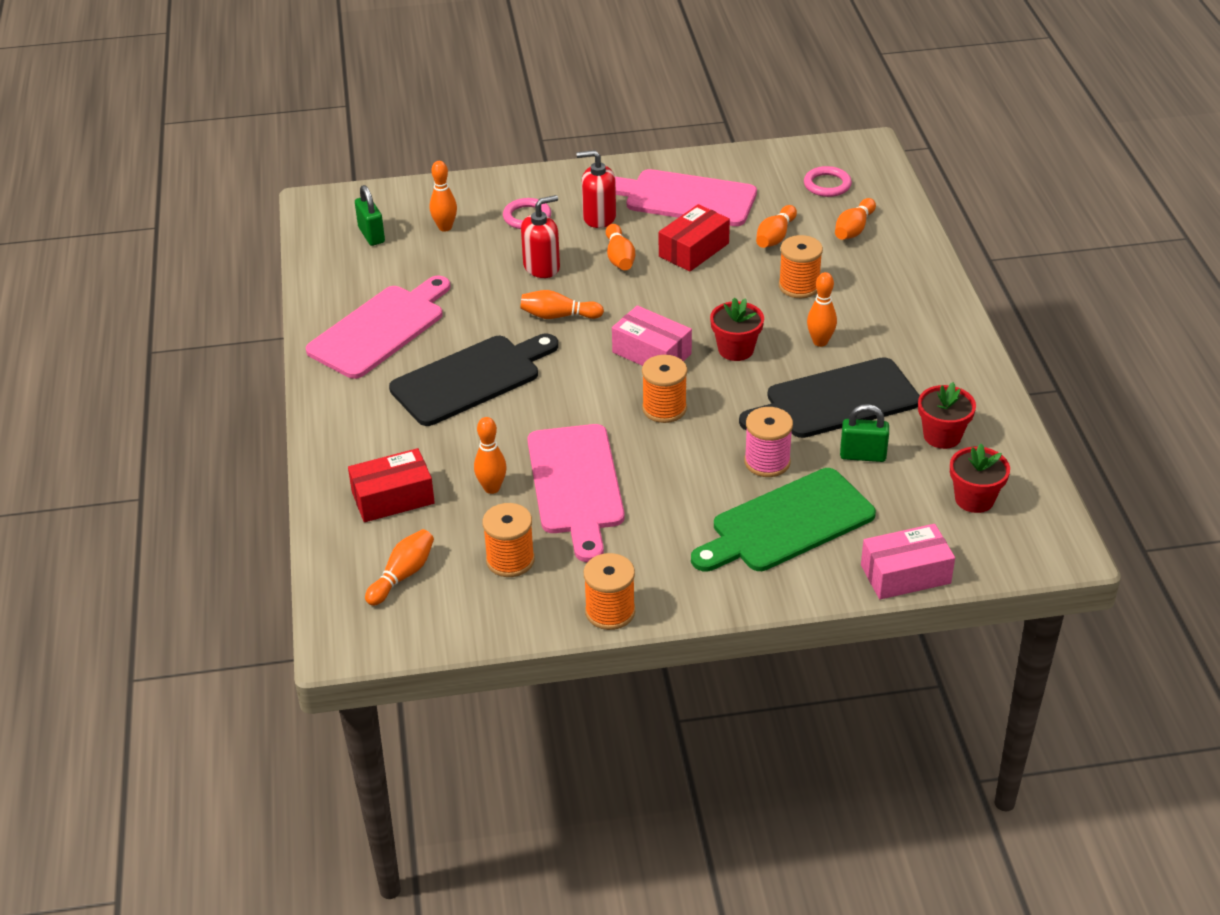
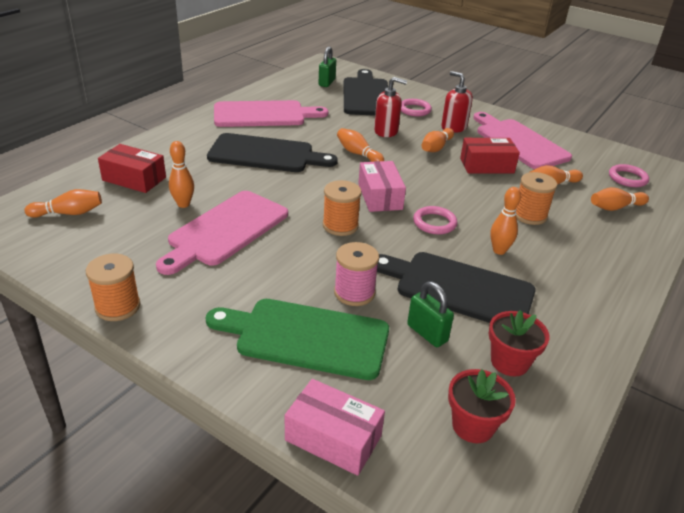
camera: 40 degrees right, 5 degrees down
orange bowling pin [430,161,457,232] -> black cutting board [344,69,388,116]
orange spool [482,503,535,577] -> none
red flower pot [710,297,764,361] -> pink ring [413,206,457,235]

